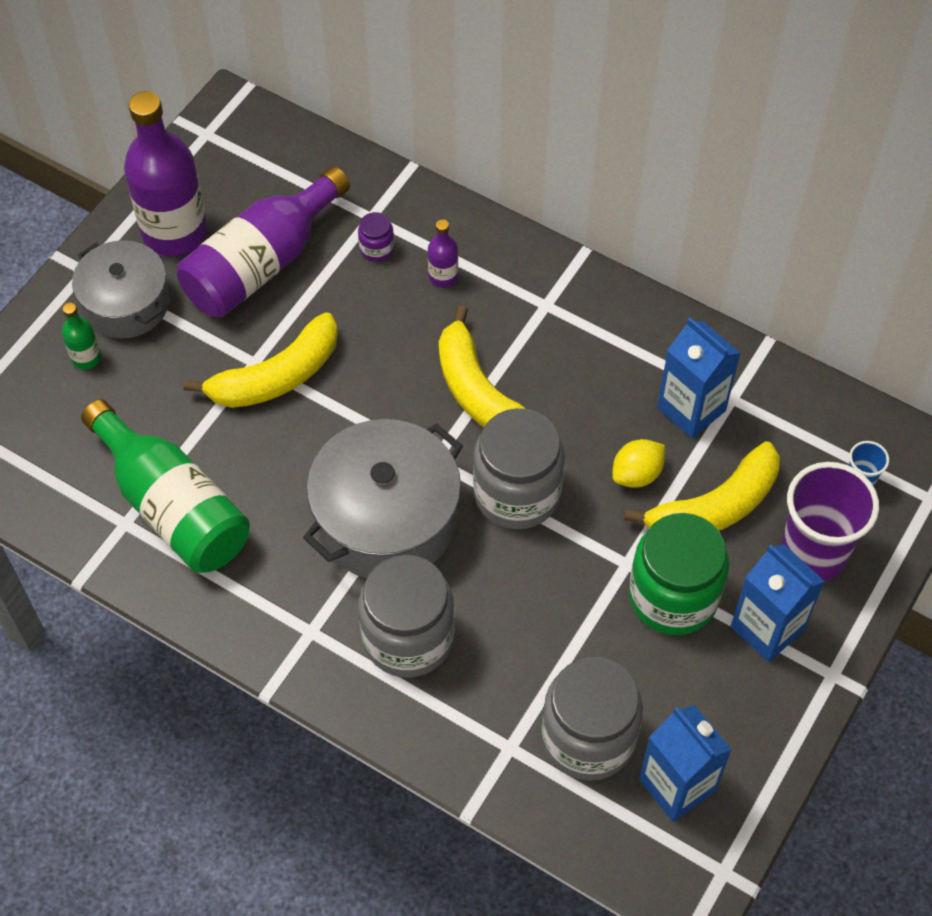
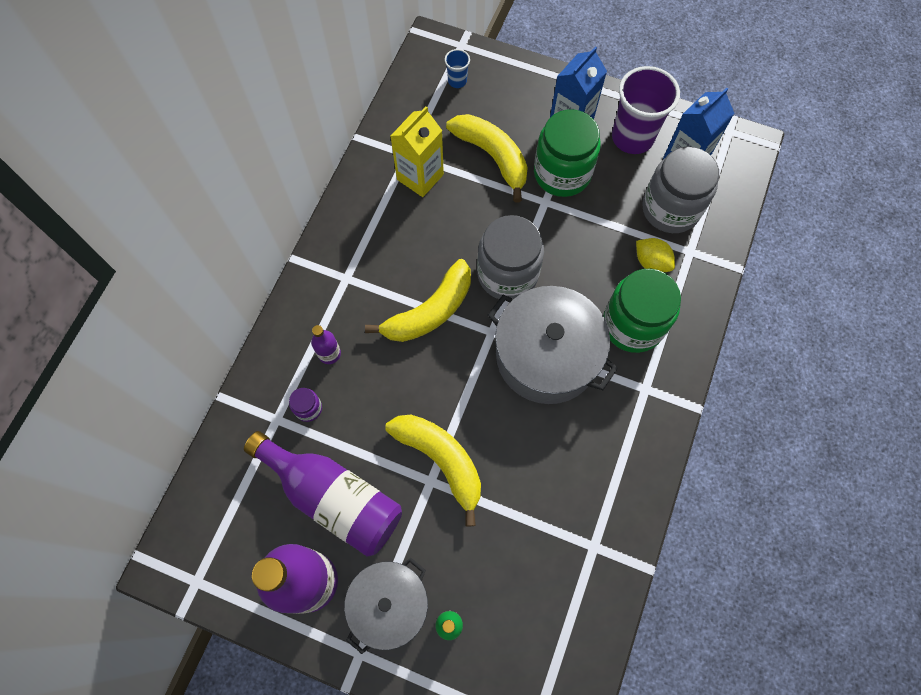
camera: 100 degrees left, 10 degrees up
green bottle [81,399,250,573] -> none
grey jar [358,555,455,678] -> green jar [603,268,681,353]
yellow lemon [612,439,665,488] -> yellow lemon moved to [636,238,675,272]
blue carton [657,317,741,439] -> yellow carton [391,106,444,197]
purple cup [781,462,879,581] -> purple cup moved to [612,66,680,154]

